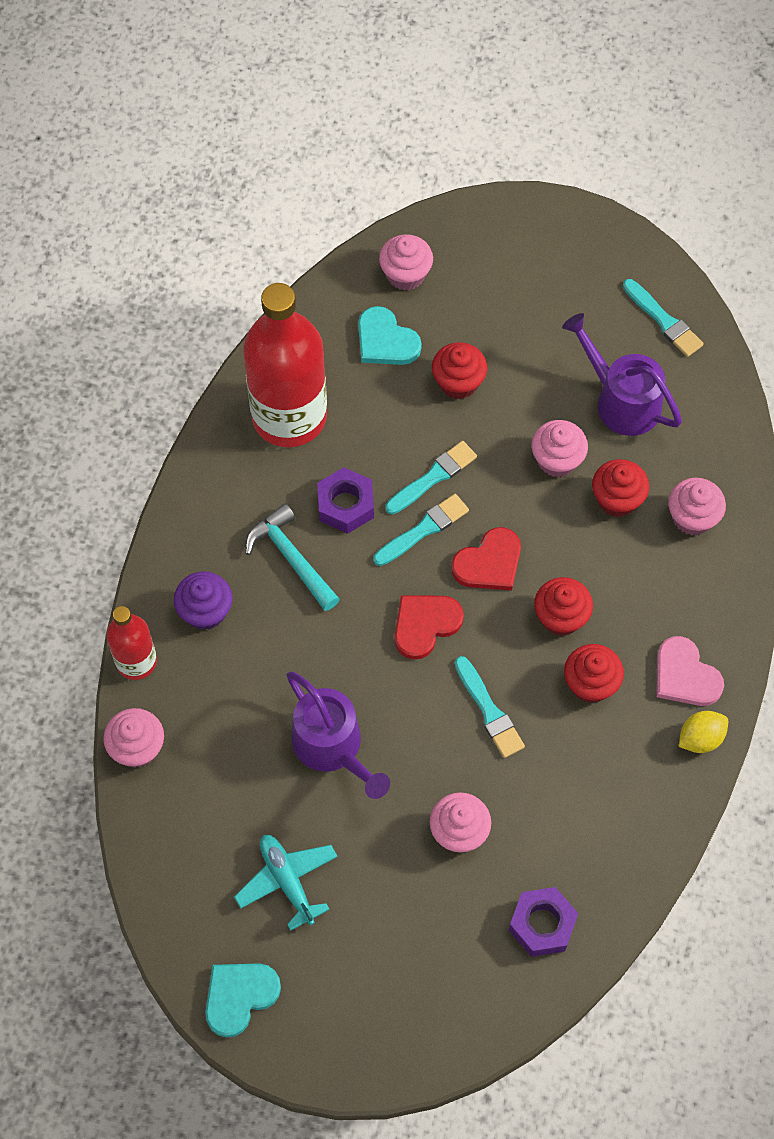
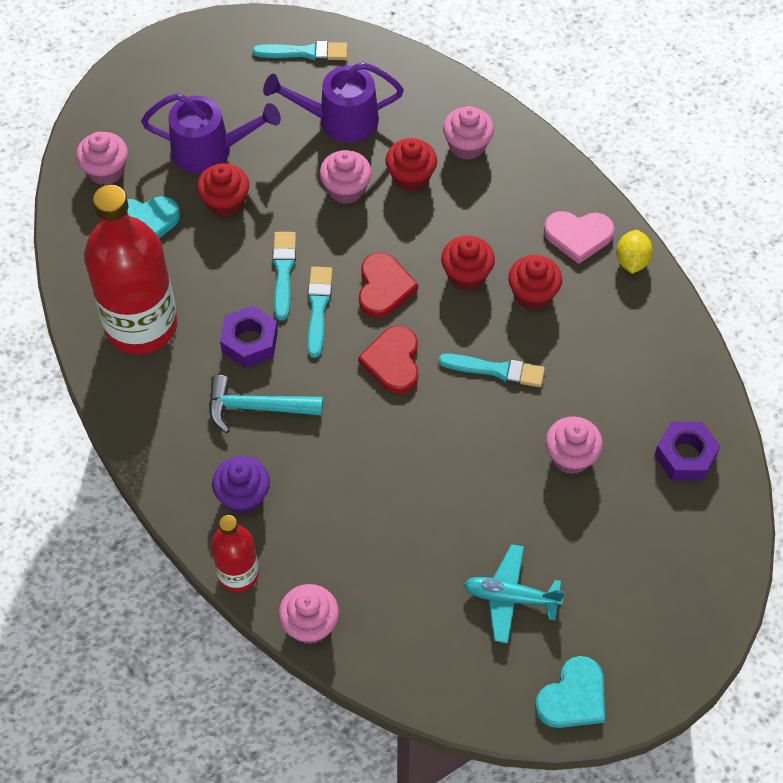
camera: 50 degrees left, 5 degrees down
turquoise heart [205,963,281,1038] -> turquoise heart turned 135 degrees counterclockwise [535,656,605,728]
purple watering can [287,672,390,799] -> purple watering can moved to [141,93,281,173]

